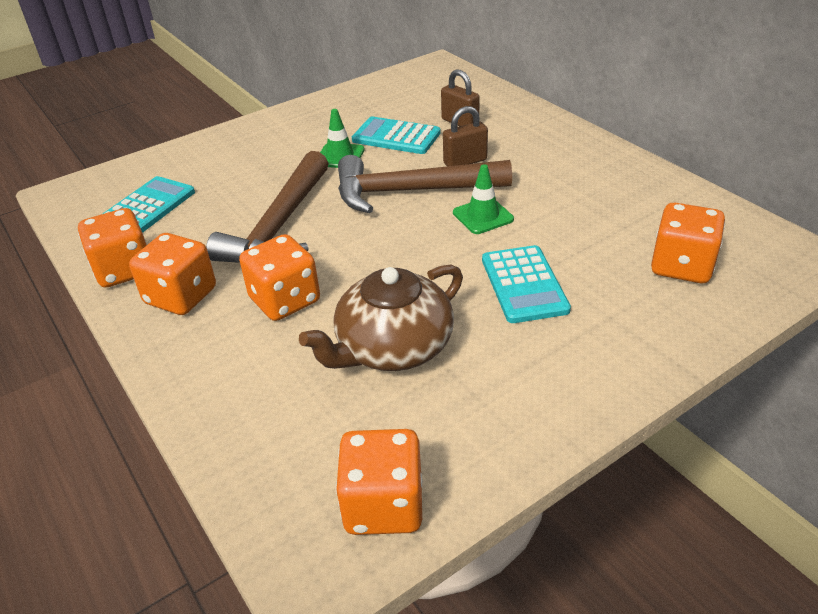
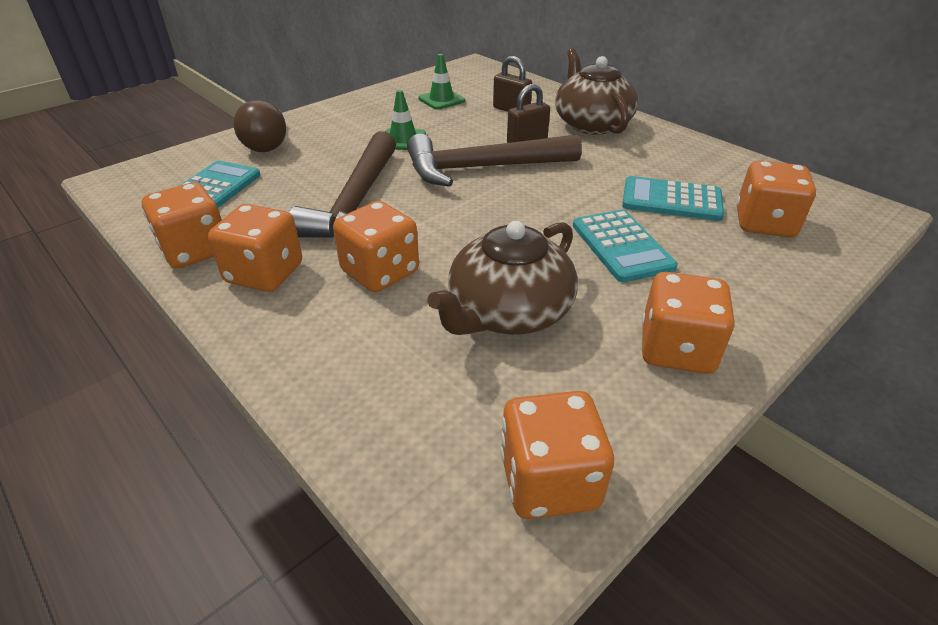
camera: 10 degrees left, 0 degrees up
turquoise calculator [352,117,440,154] -> turquoise calculator moved to [622,176,724,221]
green traffic cone [453,164,514,234] -> green traffic cone moved to [418,54,465,110]
none -> brown light bulb [233,100,286,152]
none -> brown teapot [555,49,638,135]
none -> orange dice [642,272,735,374]

